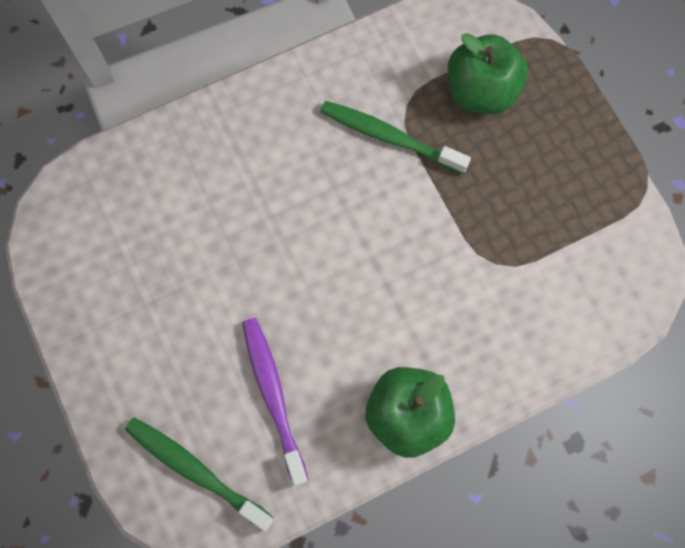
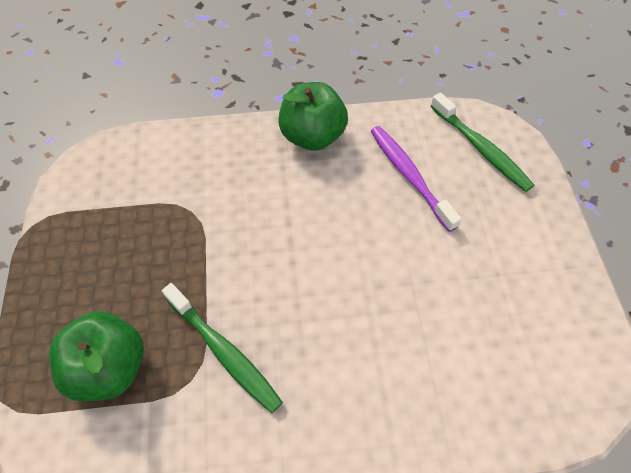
camera: 160 degrees left, 15 degrees down
purple toothbrush [242,318,308,486] -> purple toothbrush turned 150 degrees clockwise [371,126,462,232]

